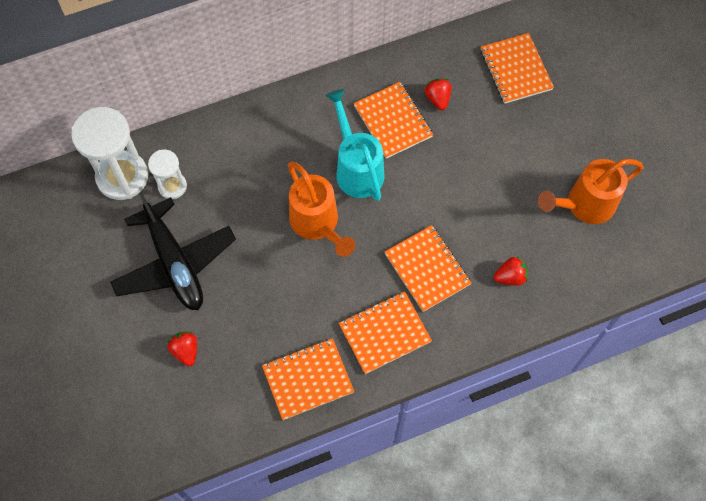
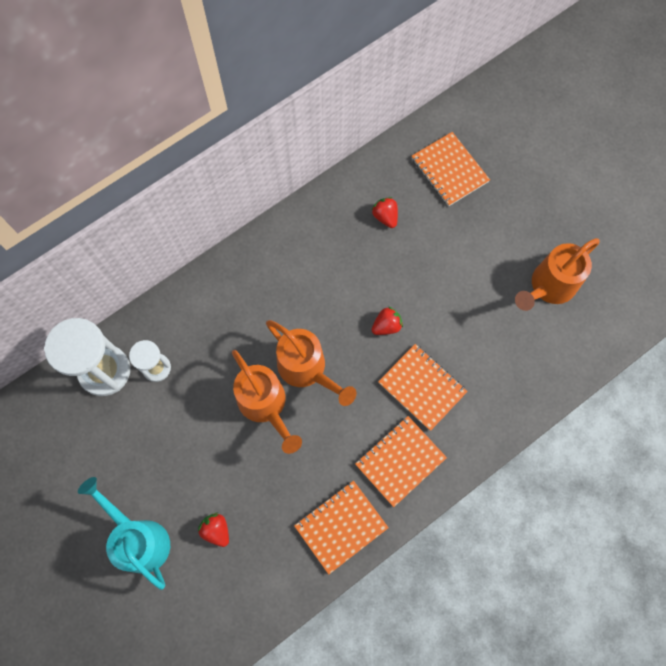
camera: 15 degrees left, 5 degrees up
black plane [110,192,236,310] -> none
turquoise watering can [325,89,385,201] -> turquoise watering can moved to [78,477,170,590]
orange notebook [353,82,433,159] -> none
red strawberry [494,256,528,286] -> red strawberry moved to [371,306,403,335]
none -> orange watering can [232,350,302,454]

